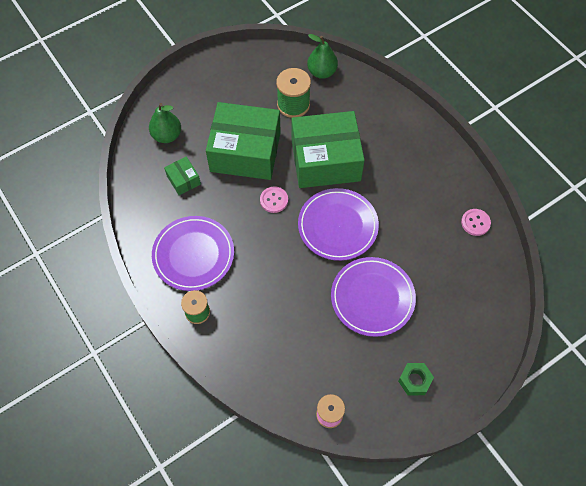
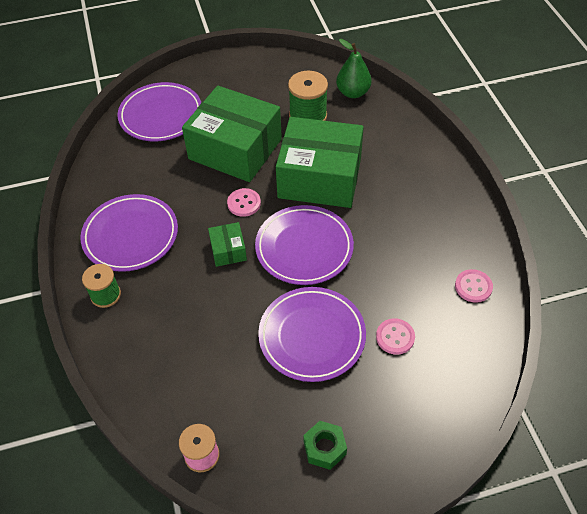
camera: 20 degrees right, 10 degrees down
green pear [149,103,181,143] -> purple plate [118,82,201,141]
green box [164,157,201,195] -> green box moved to [208,222,247,267]
none -> pink button [376,318,415,355]

